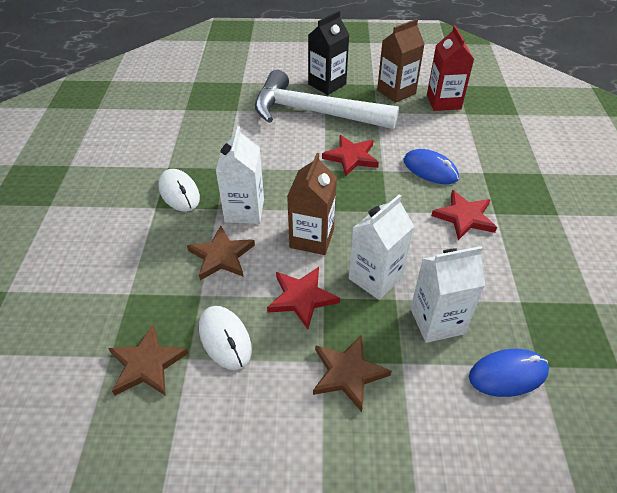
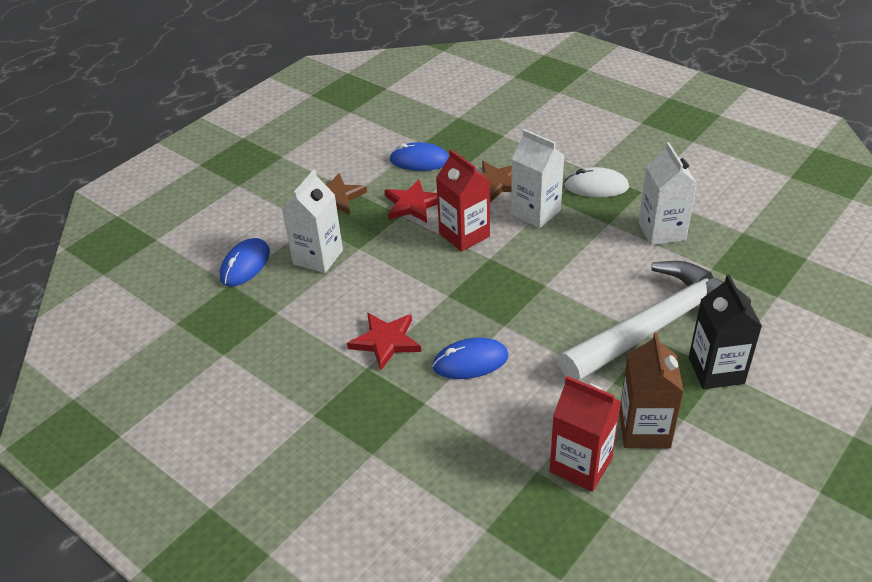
camera: 130 degrees right, 5 degrees down
brown star [108,325,188,396] -> none
white mouse [199,306,252,370] -> blue mouse [389,142,449,171]
brown carton [287,153,337,255] -> red carton [436,149,490,252]
red star [322,135,379,176] -> none
white carton [349,194,414,300] -> white carton moved to [639,142,697,245]

